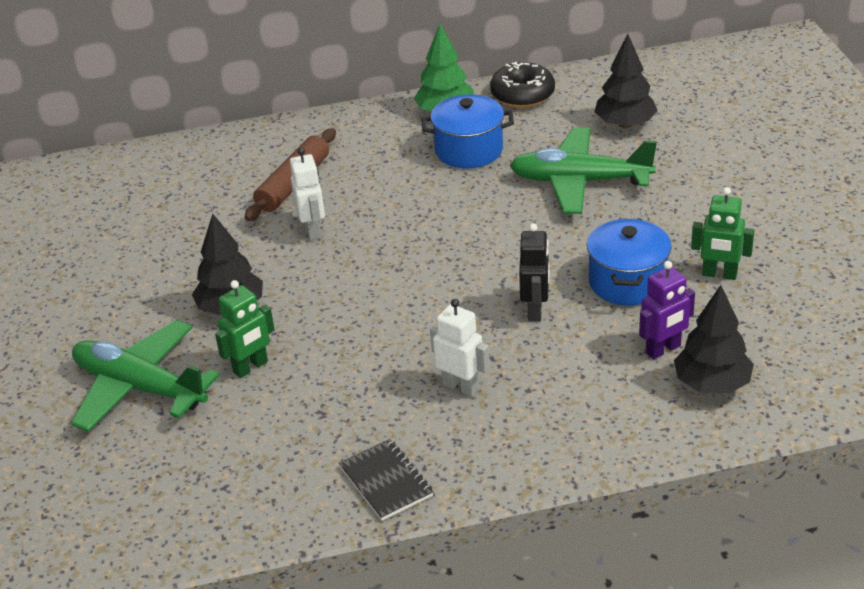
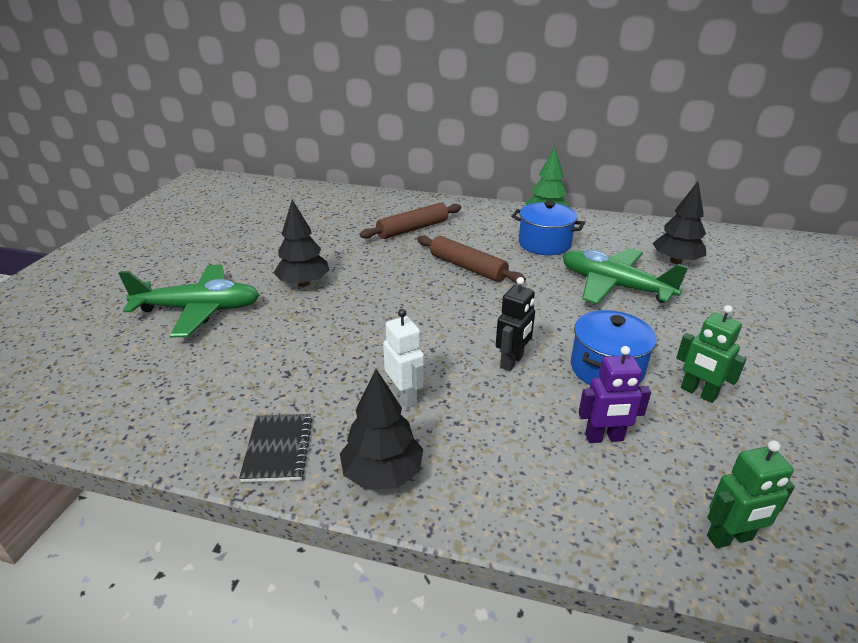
camera: 25 degrees right, 5 degrees down
green plane [71,320,220,432] -> green plane turned 120 degrees clockwise [119,265,260,338]
green robot [215,280,275,378] -> green robot moved to [707,440,795,548]
white robot [290,147,325,241] -> none
black donut [490,62,555,108] -> none
black tree [674,285,754,394] -> black tree moved to [340,369,423,490]
none -> brown rolling pin [417,235,526,283]

